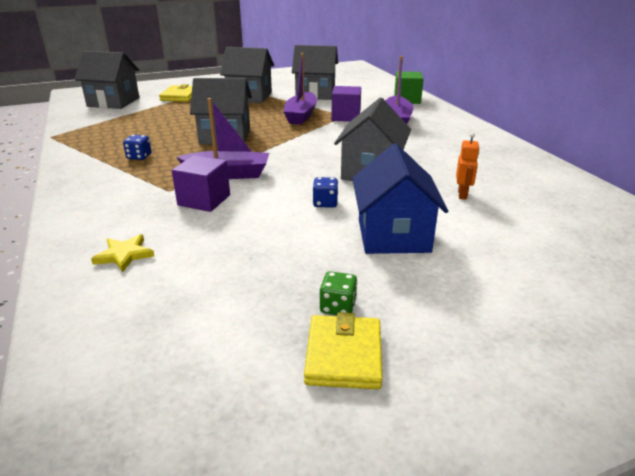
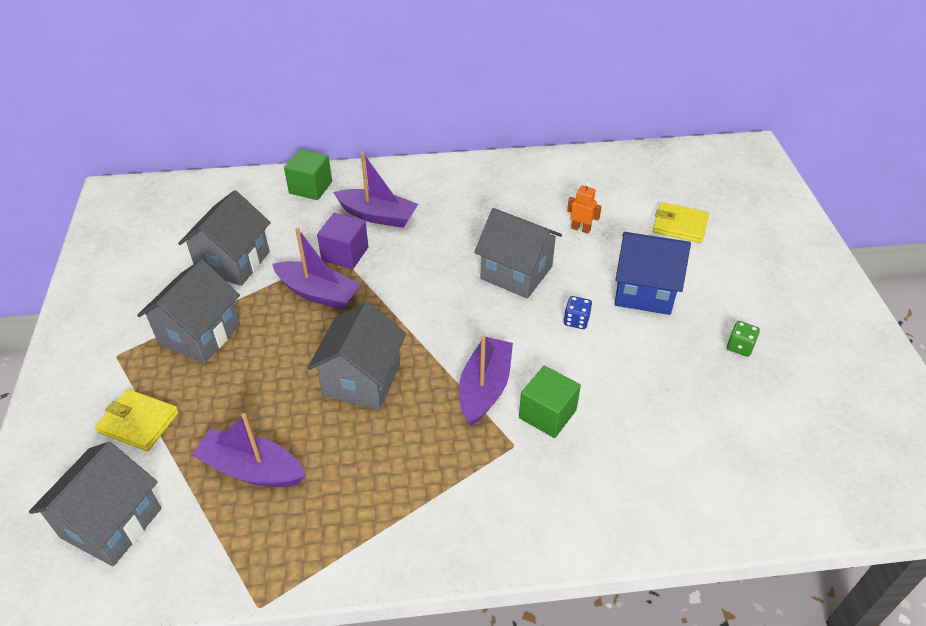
camera: 75 degrees left, 15 degrees up
yellow star [91,234,155,273] -> none
blue dice [123,135,151,160] -> none
purple cube [172,155,230,212] -> green cube [519,365,581,438]
yellow wallet [304,312,383,389] -> yellow wallet moved to [653,202,709,243]
none -> purple boat [191,413,306,487]

